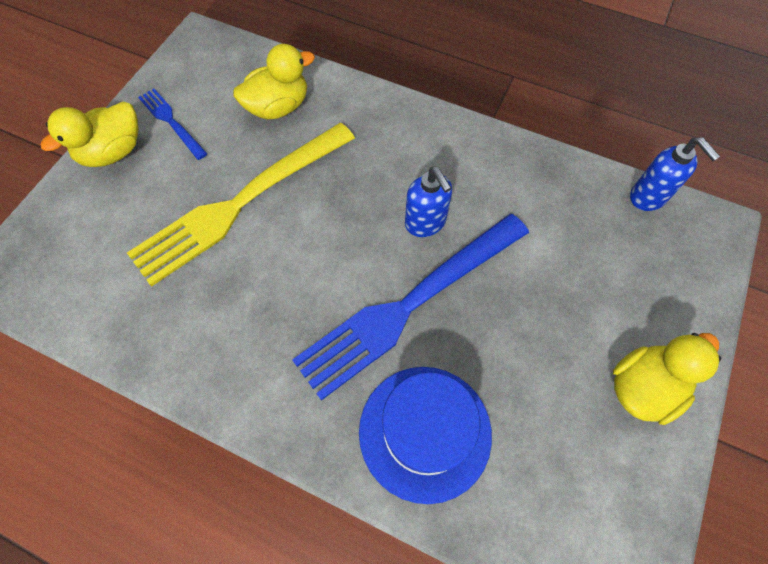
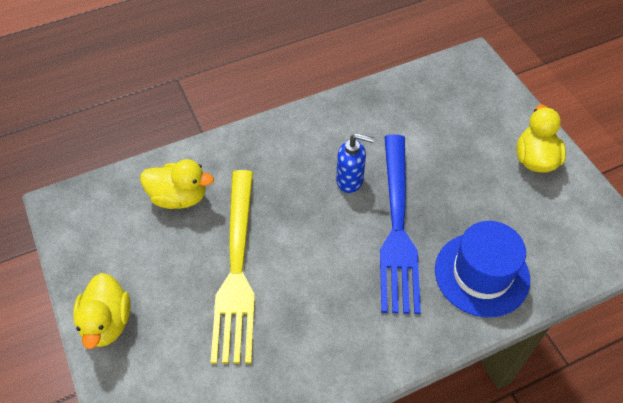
camera: 50 degrees left, 10 degrees down
blue fork [138,89,208,160] -> none
yellow duck [233,44,315,120] -> yellow duck turned 90 degrees clockwise [140,159,214,209]
blue soap dispenser [630,137,720,211] -> none

